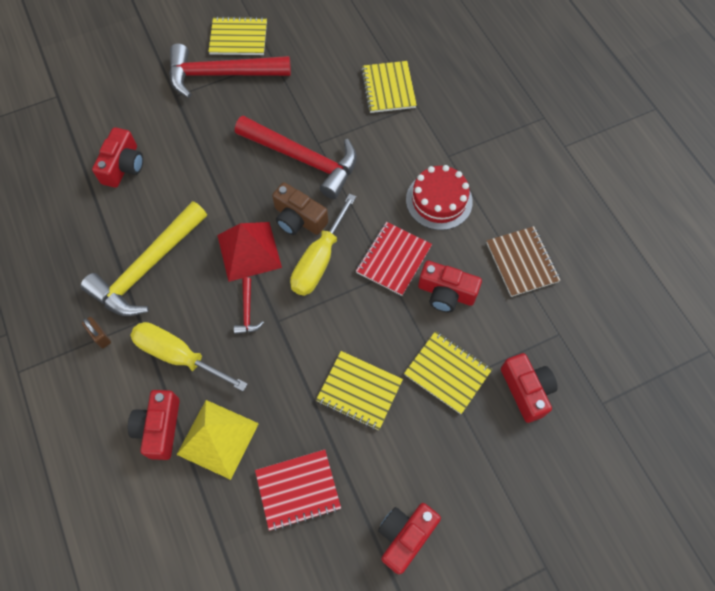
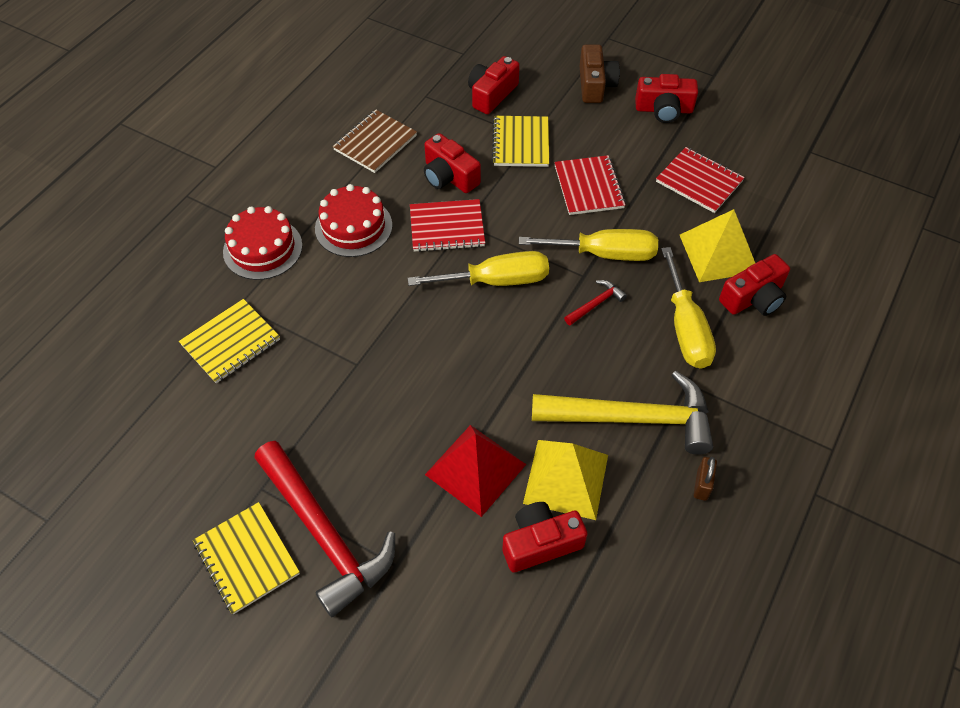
camera: 125 degrees left, 10 degrees down
brown padlock [82,317,111,348] -> brown padlock moved to [694,457,717,501]
red pyramid [217,222,282,282] -> red pyramid moved to [425,425,526,517]
red hammer [235,116,357,199] -> none
brown camera [272,182,328,235] -> brown camera moved to [580,45,620,103]
yellow notebook [316,351,403,430] -> red notebook [554,155,626,215]
red camera [418,261,482,312] -> red camera turned 150 degrees clockwise [424,133,481,193]
none -> red cake [223,206,303,280]
none -> yellow screwdriver [519,229,658,261]
none -> yellow pyramid [523,440,608,520]

